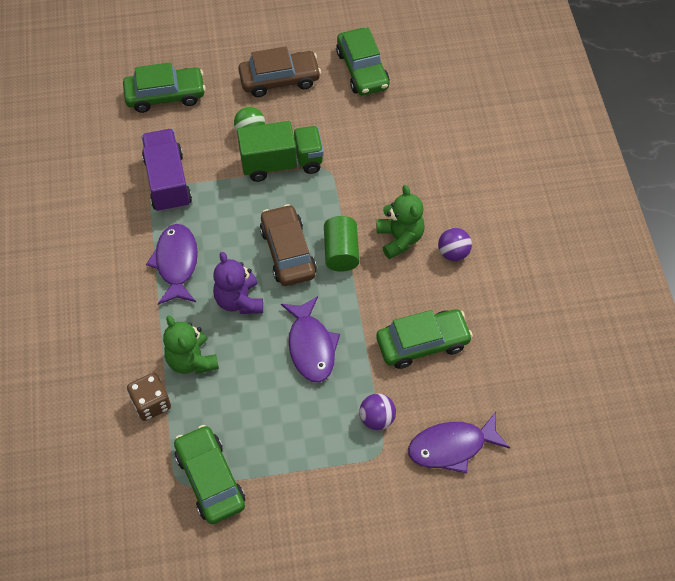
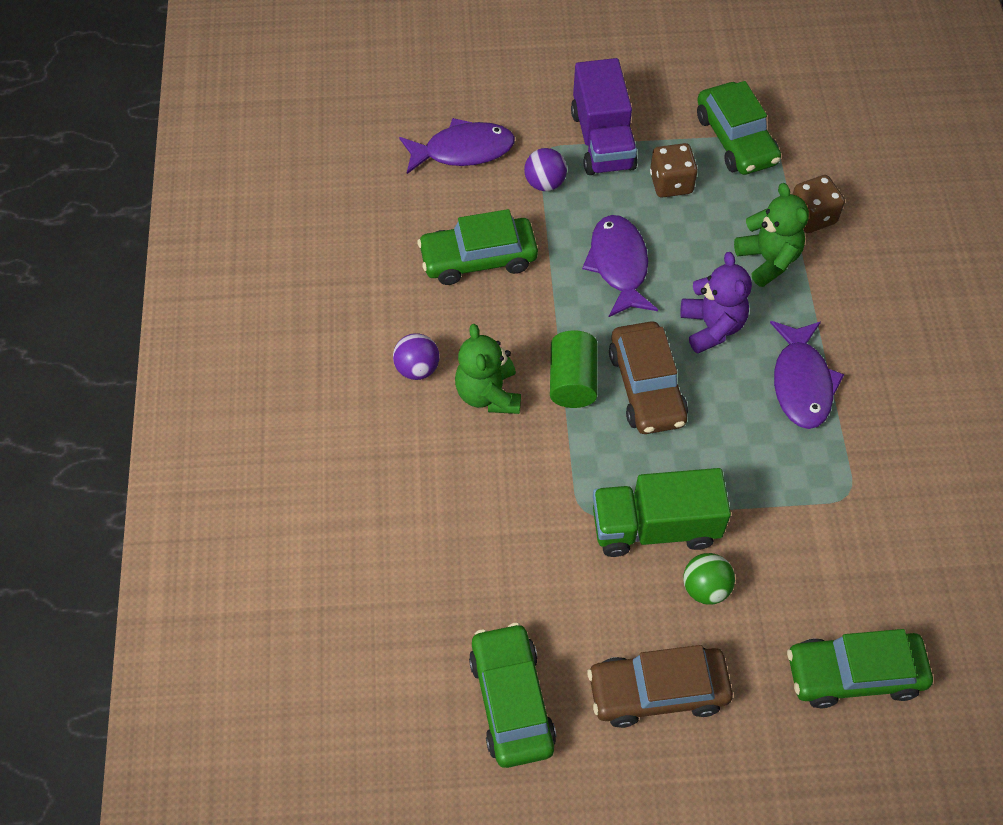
camera: 175 degrees left, 0 degrees up
purple truck [141,129,192,213] -> purple truck moved to [571,58,638,175]
none -> brown dice [650,143,698,198]

